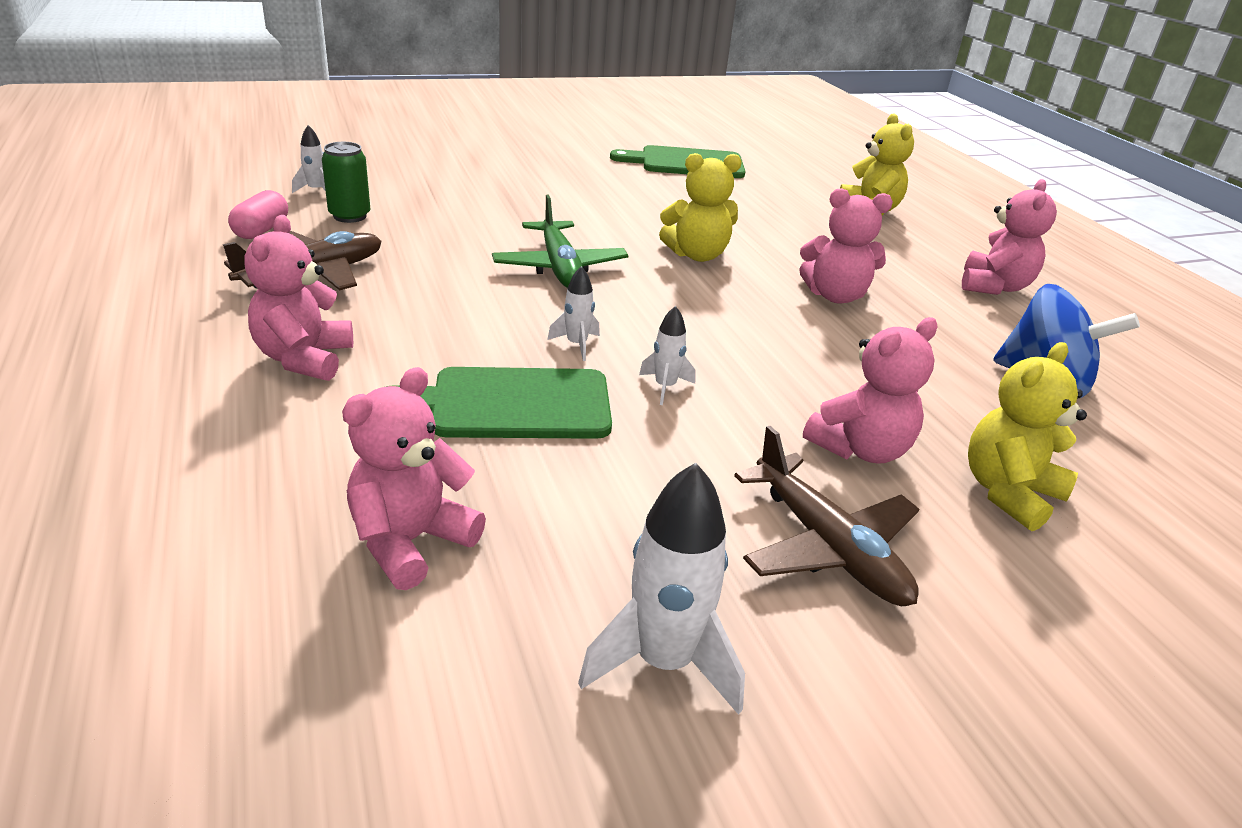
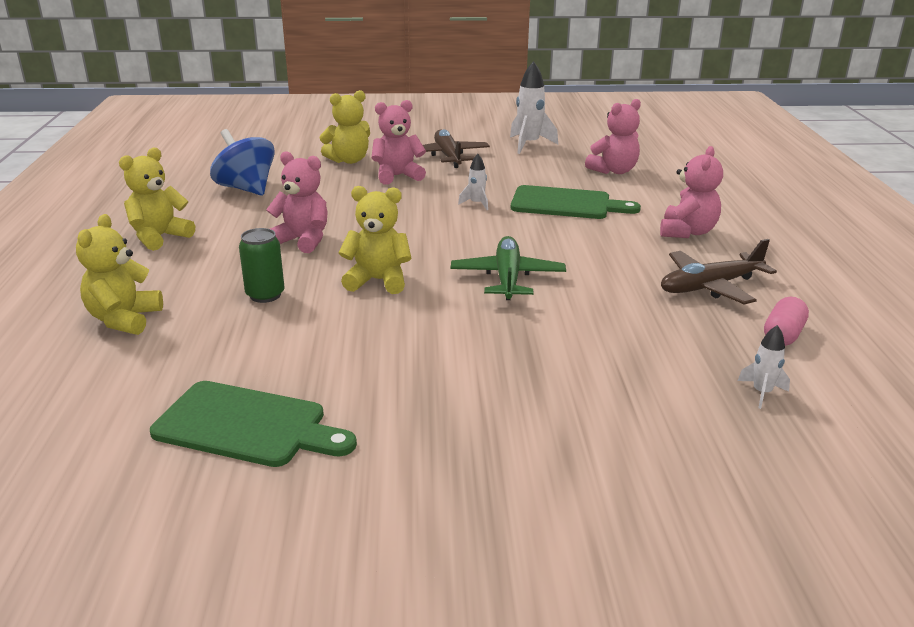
camera: 160 degrees left, 5 degrees down
green can [322,142,370,223] -> green can moved to [239,228,284,303]
white rocket [547,266,600,361] -> none
pink teddy bear [962,179,1057,295] -> yellow teddy bear [119,148,195,251]

